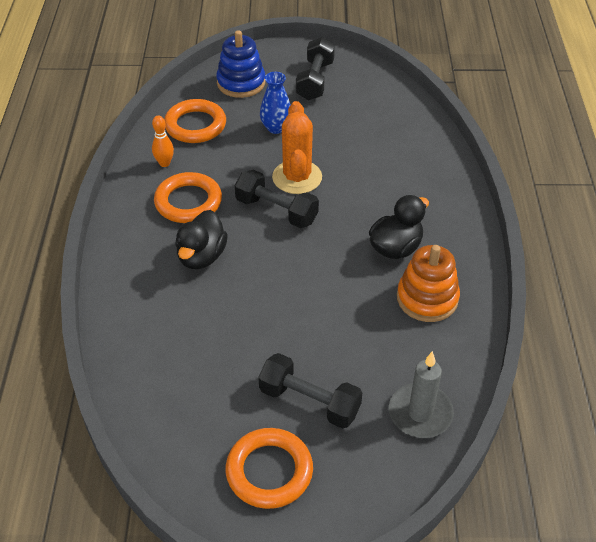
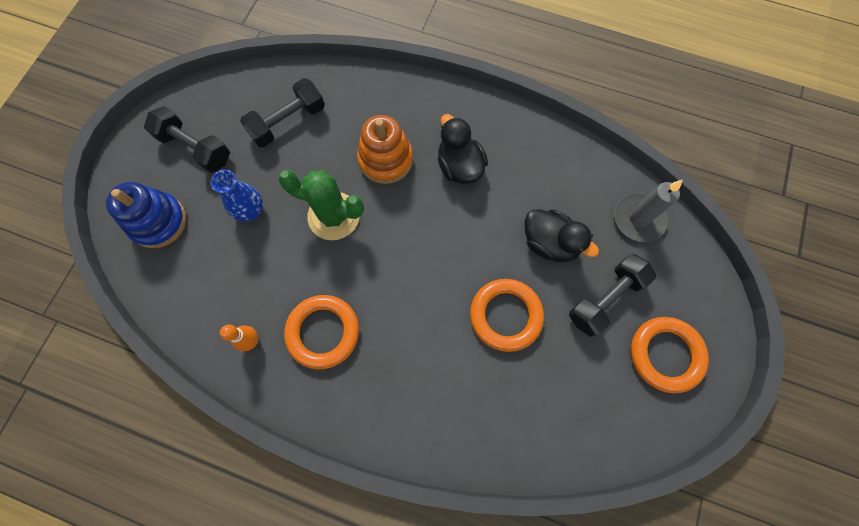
camera: 70 degrees left, 25 degrees up
orange ring [164,99,226,143] -> orange ring moved to [470,279,544,352]
black duck [175,210,228,269] -> black duck moved to [525,209,599,262]
black dumbbell [235,170,319,228] -> black dumbbell moved to [240,78,325,147]
orange cactus [272,101,322,194] -> green cactus [278,170,364,240]
orange stacking toy [397,245,460,322] -> orange stacking toy moved to [357,115,413,184]

